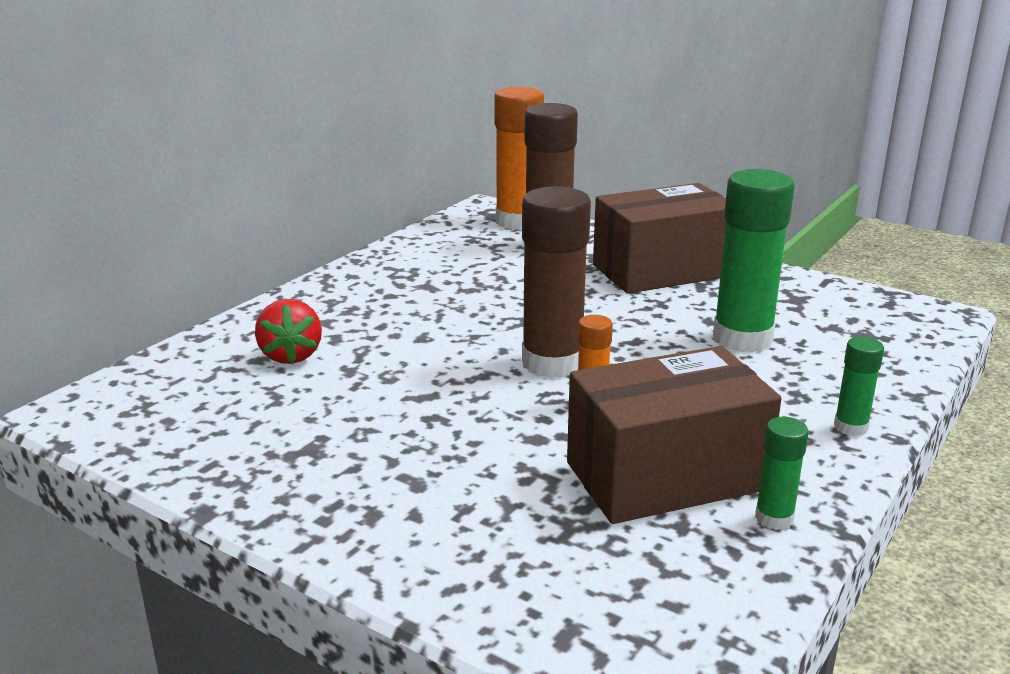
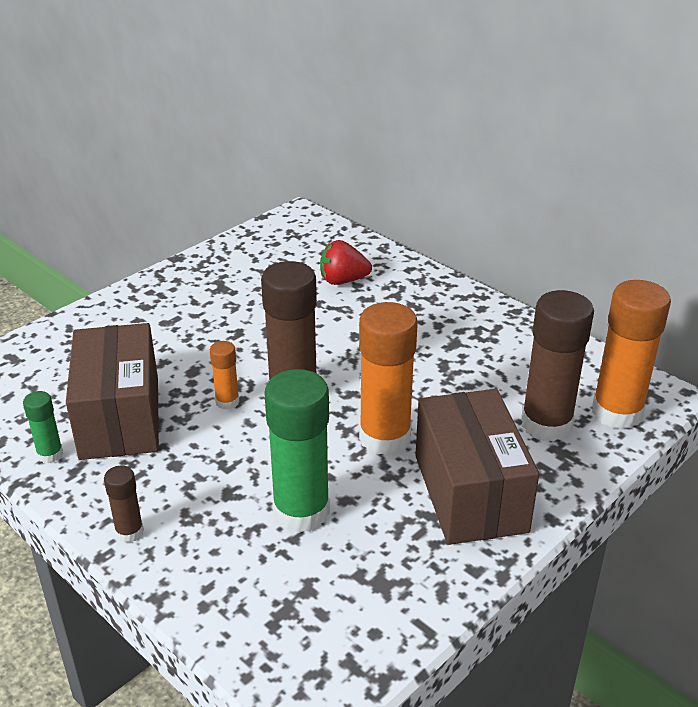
camera: 100 degrees right, 10 degrees up
green glue stick [834,337,884,436] -> brown glue stick [104,466,144,542]
none -> orange glue stick [359,302,418,455]

